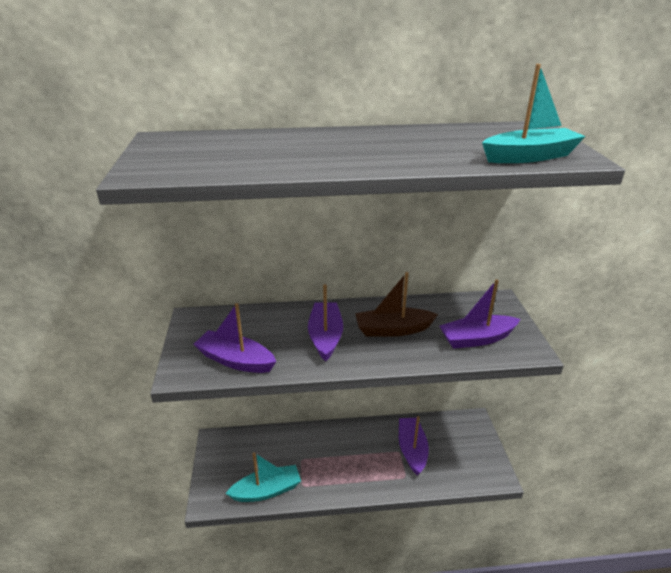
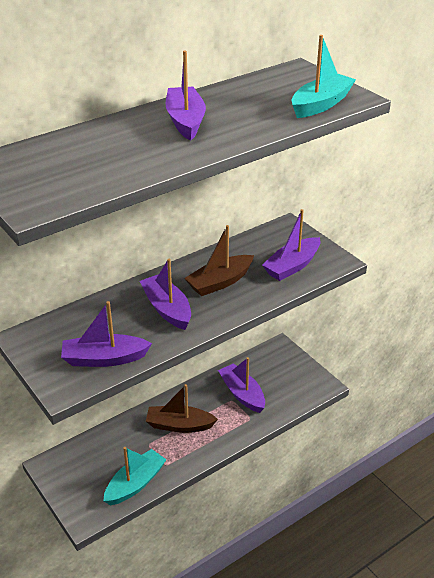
camera: 30 degrees left, 5 degrees up
none -> brown boat [146,384,218,433]
none -> purple boat [166,51,206,140]

